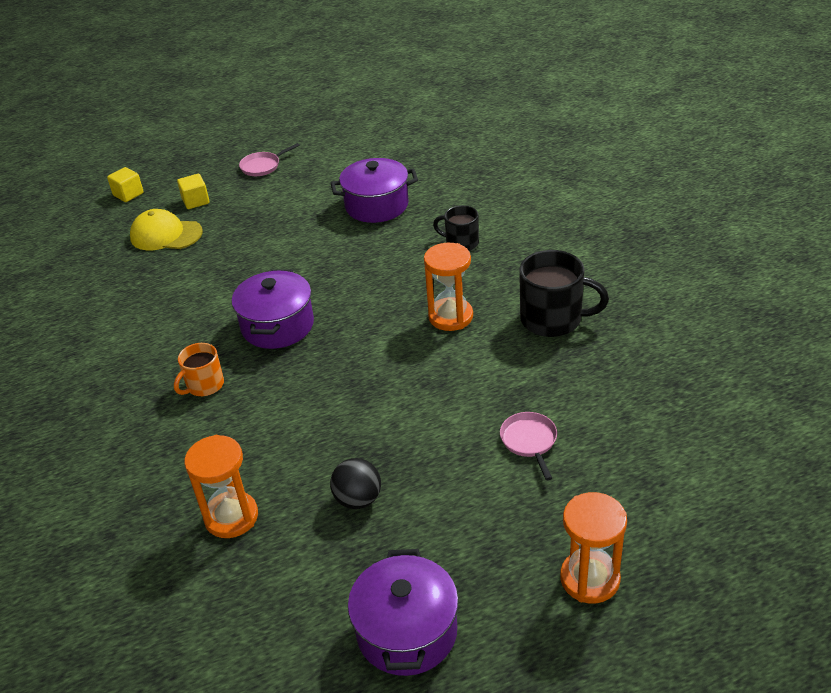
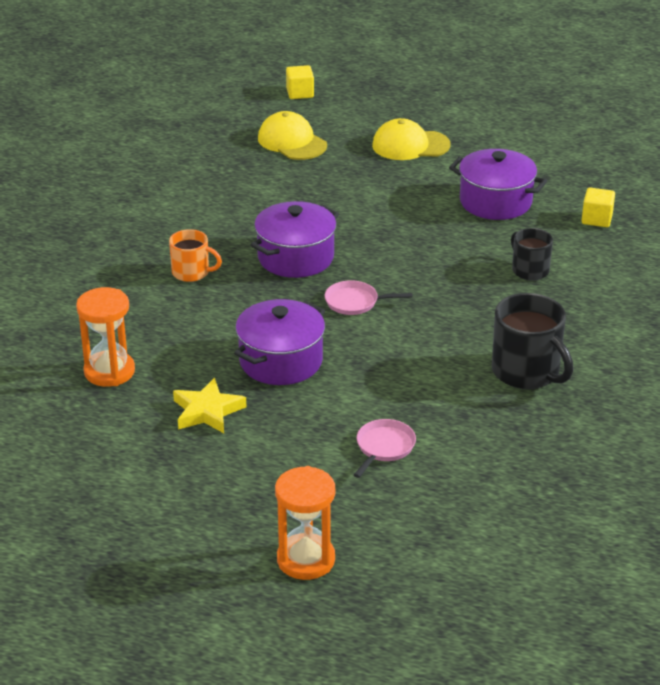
camera: 35 degrees right, 5 degrees down
orange mug [174,343,224,396] -> orange mug turned 150 degrees counterclockwise [169,229,222,282]
yellow cube [177,174,210,209] -> yellow cube moved to [582,188,615,227]
pink pan [239,143,300,176] -> pink pan moved to [325,280,412,315]
black ball [330,458,381,509] -> yellow star [173,378,246,433]
purple pot [348,549,459,676] -> purple pot moved to [234,299,325,385]
orange hourglass [424,243,473,331] -> none
none -> yellow cap [372,118,451,160]

